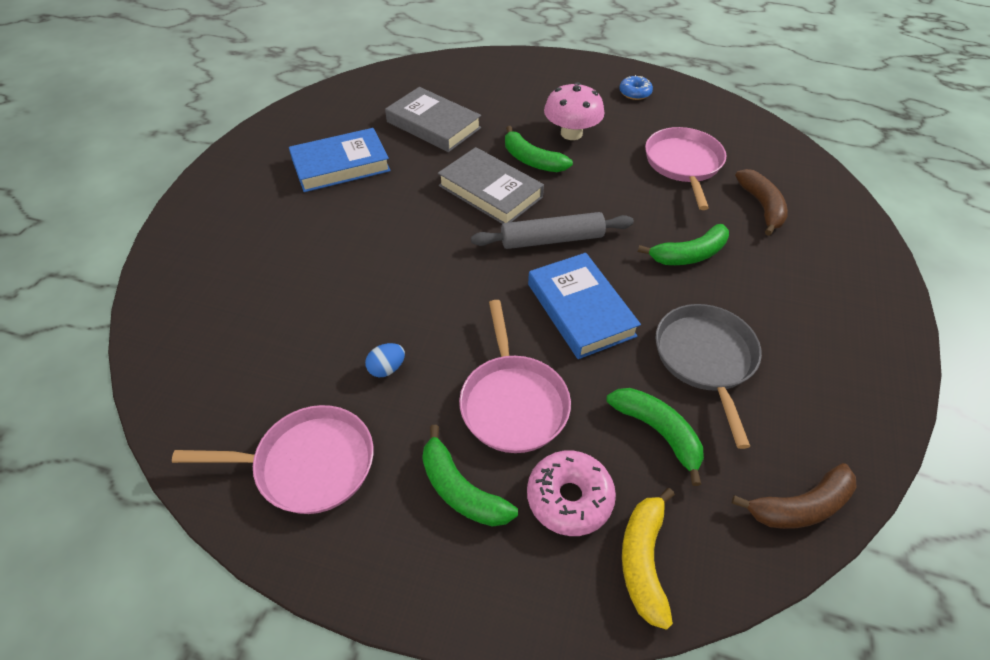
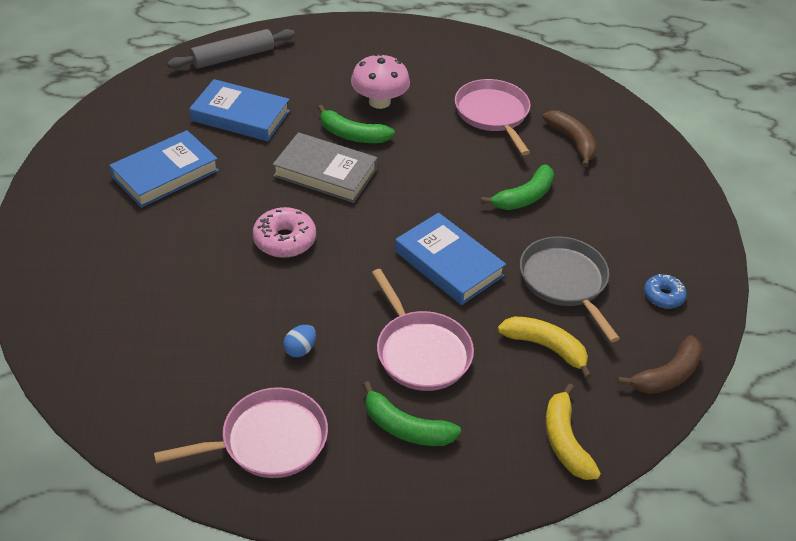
camera: 20 degrees left, 5 degrees down
grey book [385,87,481,152] -> blue book [190,79,290,141]
grey rolling pin [471,212,634,249] -> grey rolling pin moved to [167,29,295,69]
pink donut [527,451,616,536] -> pink donut moved to [253,207,316,258]
green banana [606,388,704,486] -> yellow banana [498,316,592,379]
blue donut [619,75,653,100] -> blue donut moved to [644,274,687,309]

